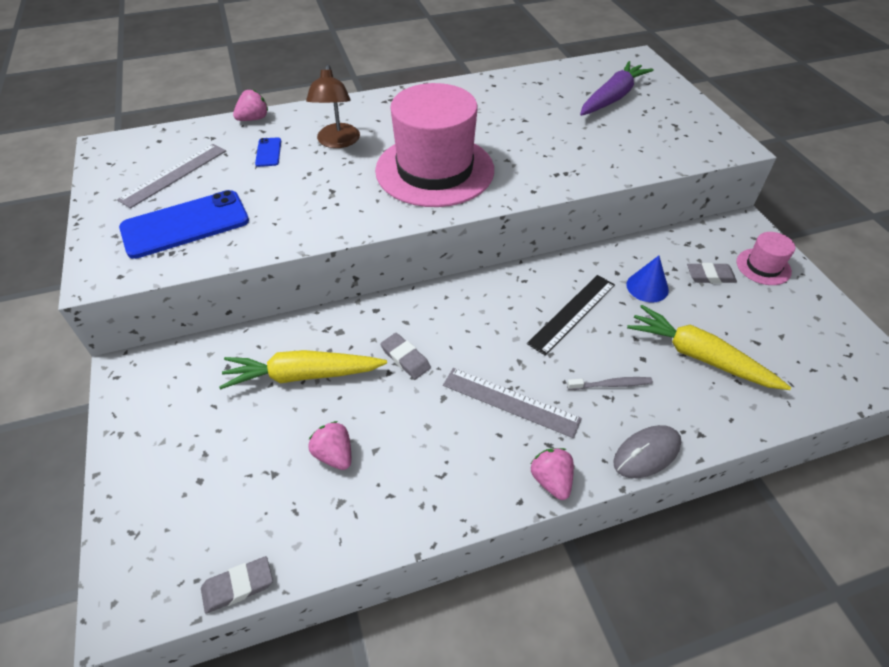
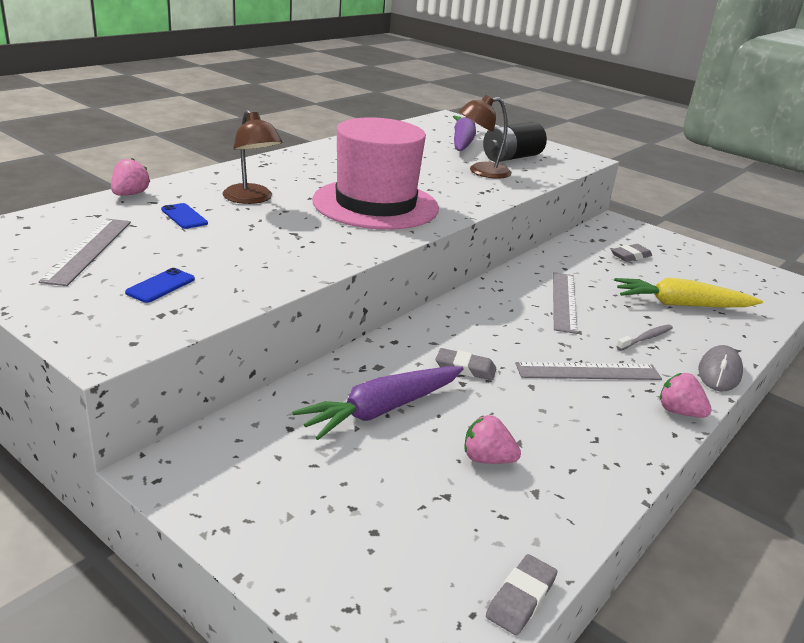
camera: 35 degrees left, 20 degrees down
blue phone [119,190,249,259] -> blue phone [125,268,195,303], size x0.44
yellow carrot [219,350,387,389] -> purple carrot [292,366,464,440]
black ruler [527,275,615,356] -> grey ruler [553,272,577,334]
blue cone [626,256,669,303] -> none
pink hat [736,232,795,285] -> none
none -> brown lamp [459,95,511,179]
none -> black battery [483,122,547,162]

